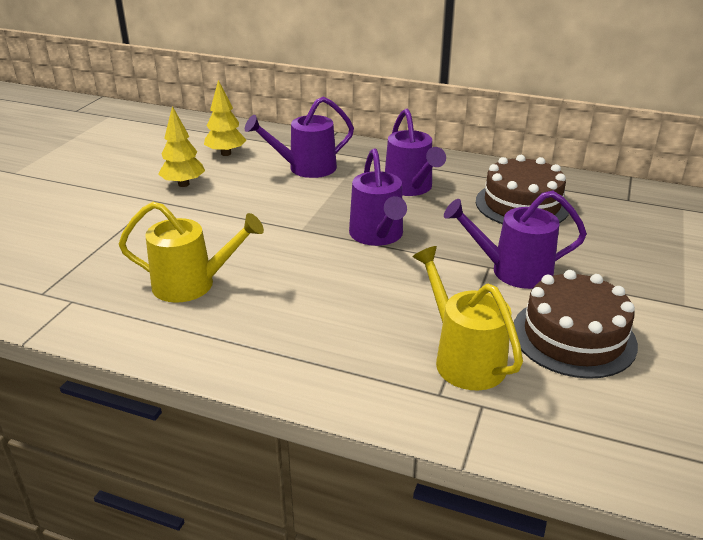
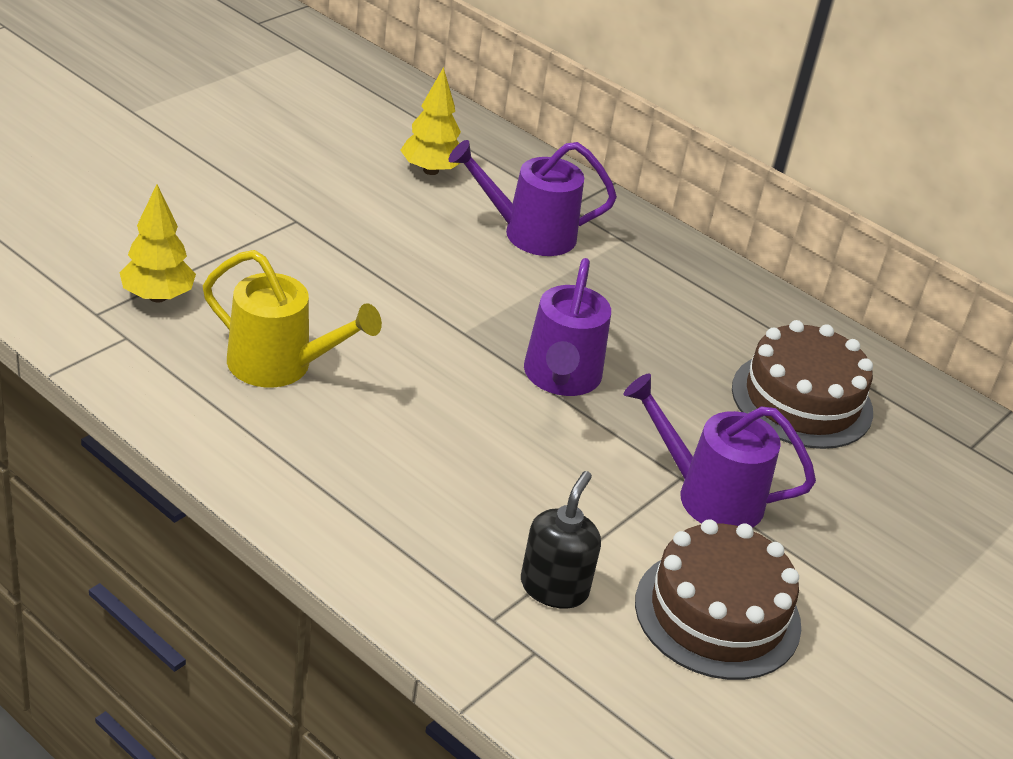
camera: 15 degrees right, 5 degrees up
yellow tree [158,106,205,187] -> yellow tree moved to [119,184,196,303]
purple watering can [385,109,446,196] -> none
yellow watering can [413,246,523,390] -> black soap dispenser [521,471,601,609]

